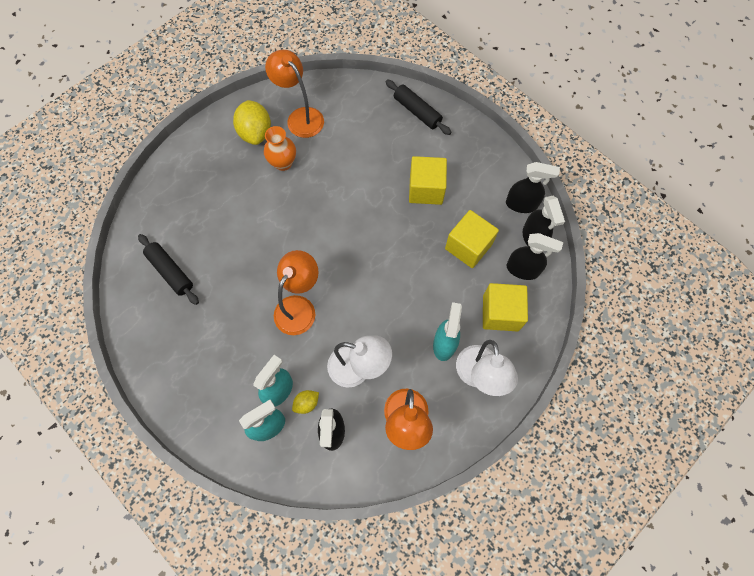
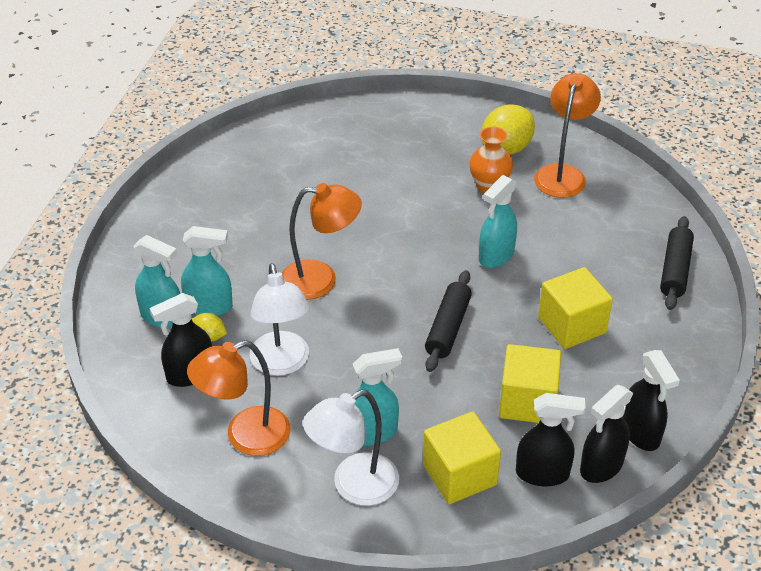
camera: 60 degrees right, 25 degrees down
black rolling pin [138,234,199,305] -> black rolling pin moved to [425,270,472,372]
black spray bottle [507,233,563,280] -> black spray bottle turned 75 degrees counterclockwise [516,393,585,486]
none -> turquoise spray bottle [479,175,517,268]

